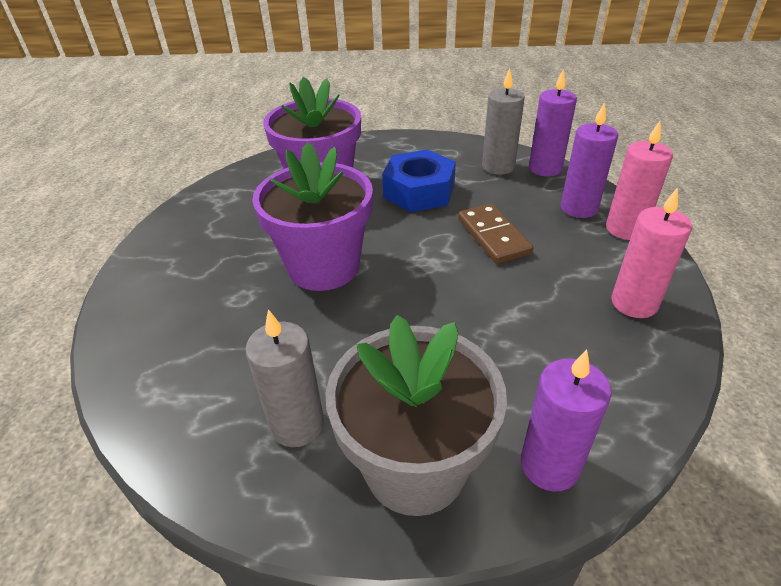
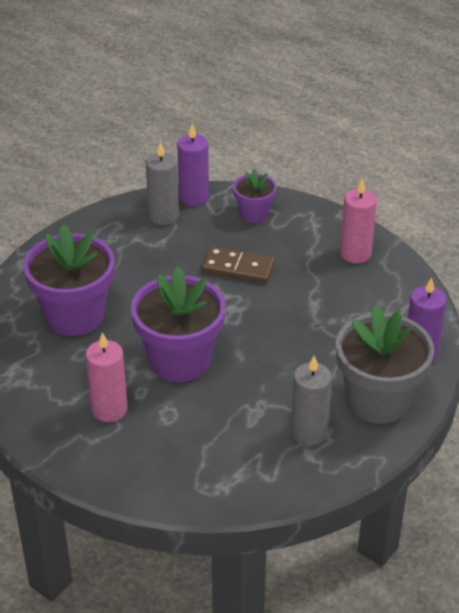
camera: 55 degrees left, 0 degrees up
blue nut [382,149,456,212] -> none
purple candle [561,102,618,218] -> purple flower pot [233,168,276,223]
pink candle [606,121,673,240] -> pink candle moved to [86,332,128,422]

